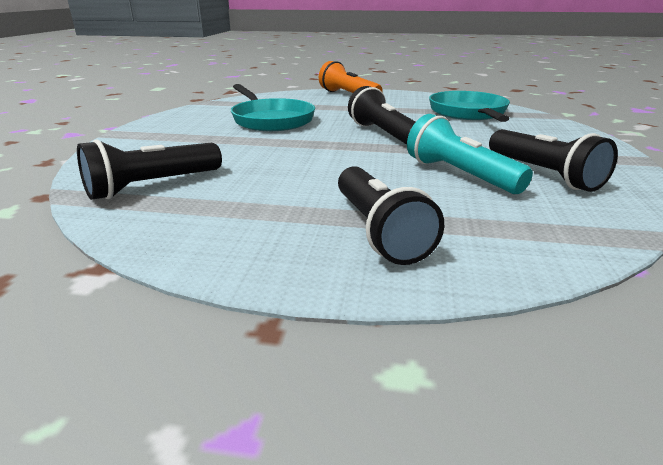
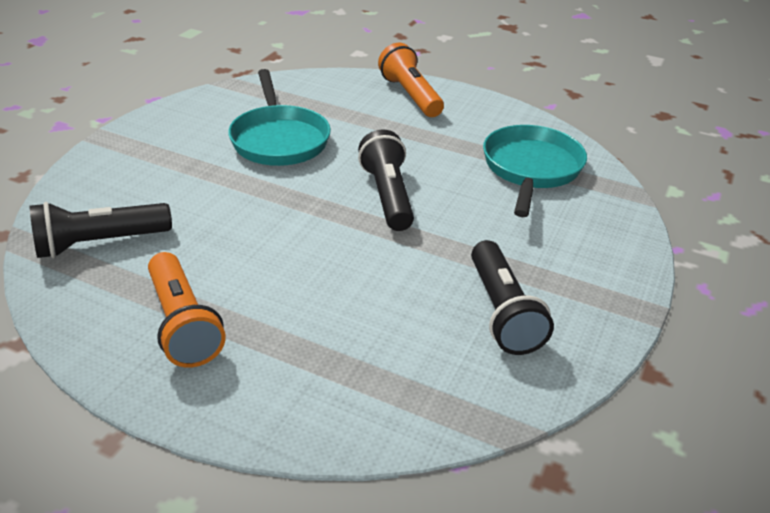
camera: 15 degrees right, 10 degrees up
black flashlight [338,166,444,265] -> none
turquoise flashlight [407,114,533,194] -> none
none -> orange flashlight [148,252,226,368]

